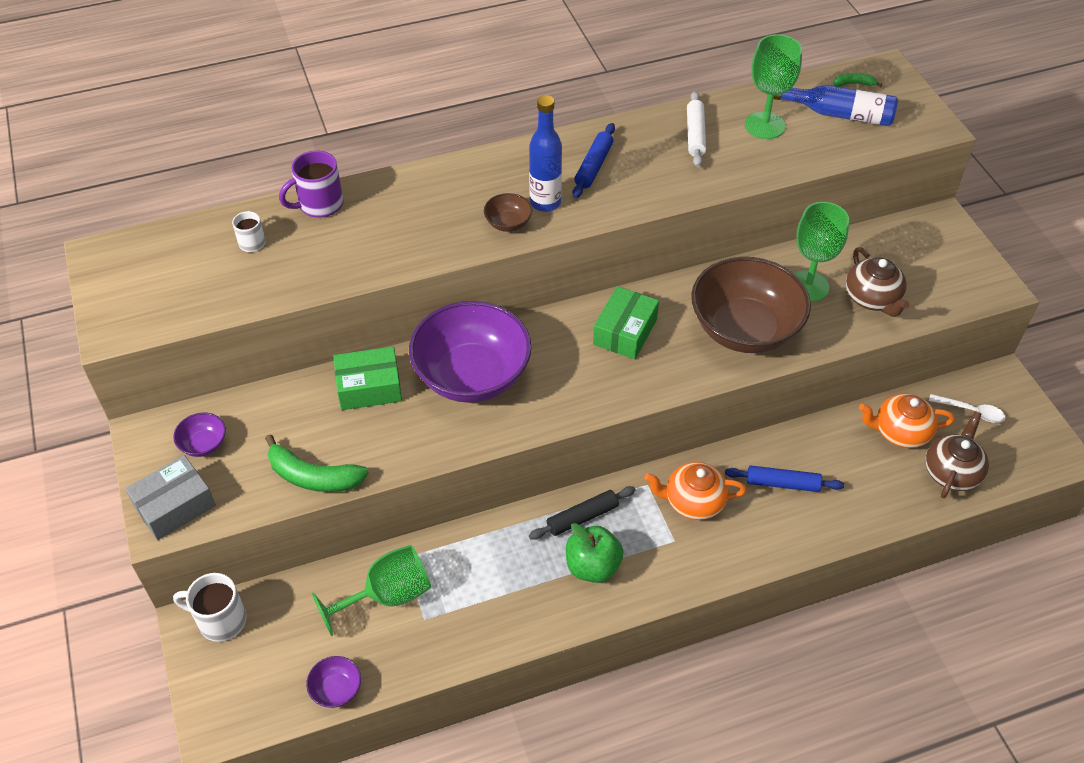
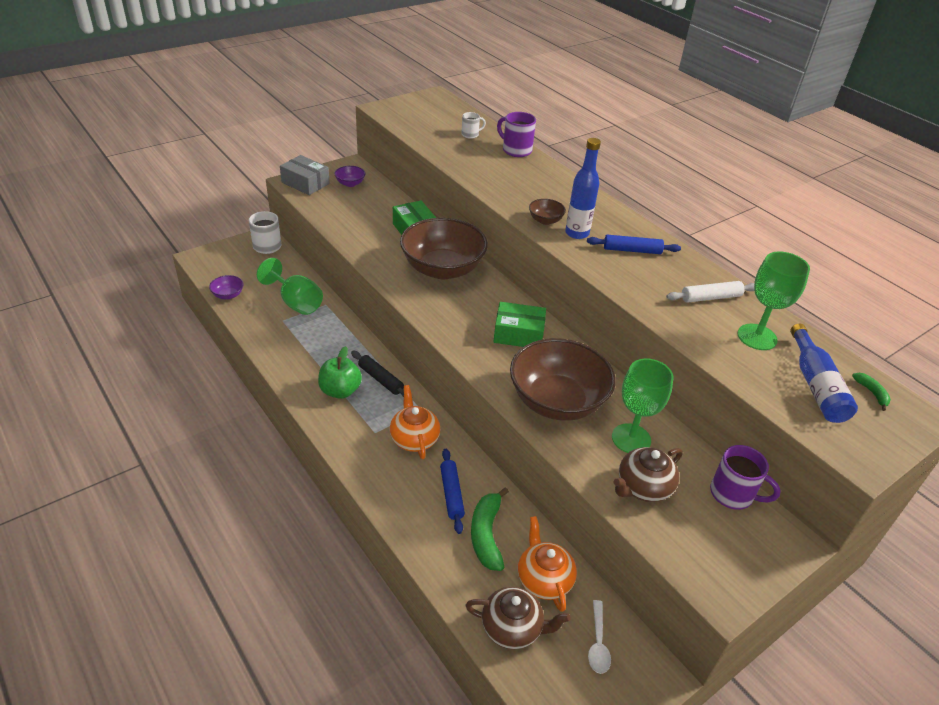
camera: 70 degrees right, 10 degrees down
green banana [265,434,369,492] -> green banana moved to [471,487,509,571]
purple bowl [409,301,532,403] -> brown bowl [400,218,488,279]
none -> purple mug [710,445,781,510]

